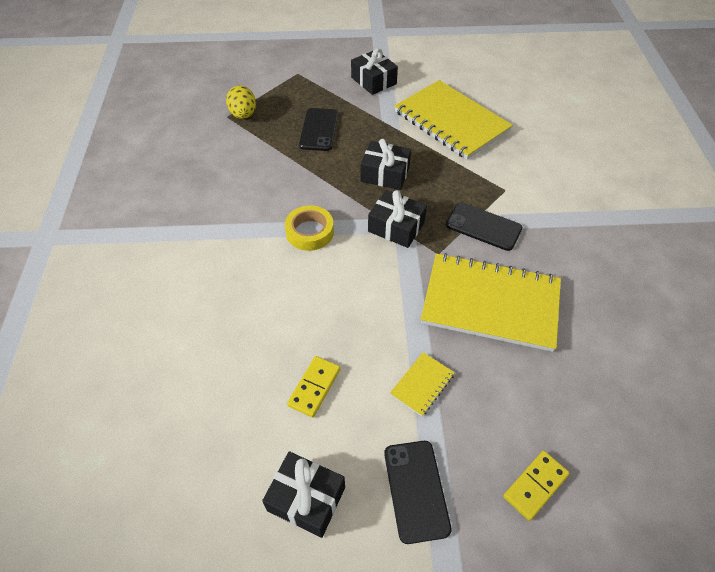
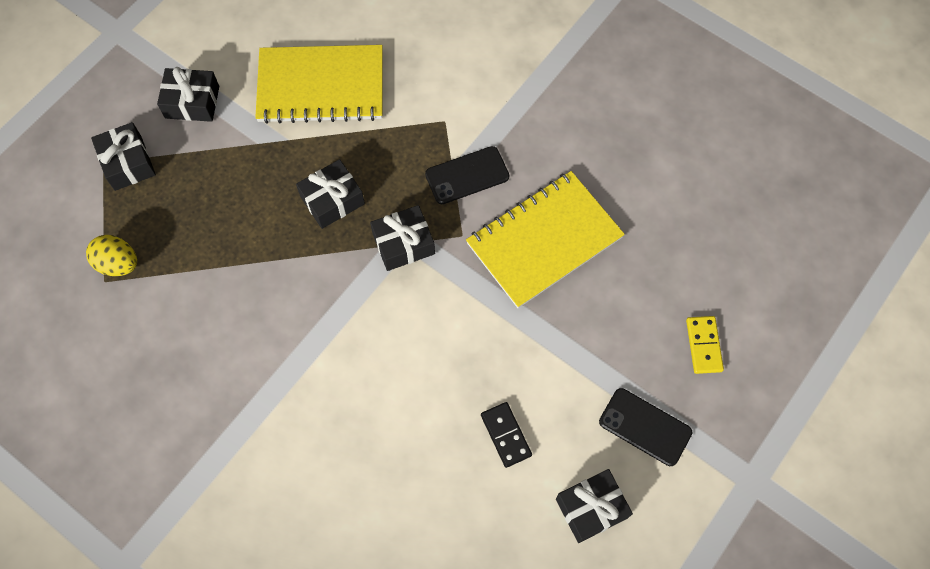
camera: 50 degrees left, 15 degrees up
yellow tape [285,205,334,251] -> none
yellow domino [287,356,340,417] -> black domino [481,402,532,468]
black phone [299,108,338,151] -> none
yellow notebook [390,352,455,417] -> none
none -> black gift [91,122,156,191]

